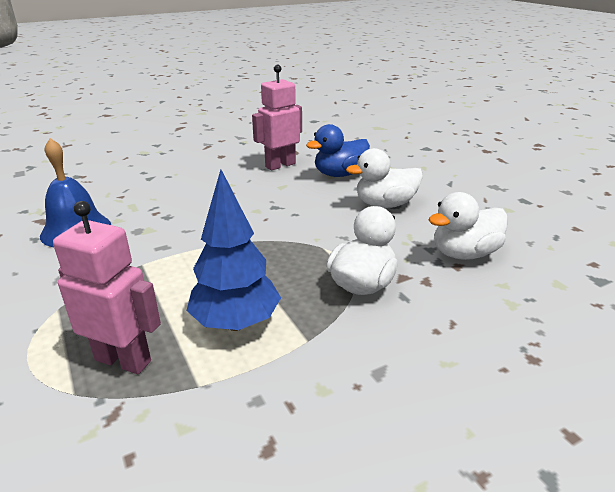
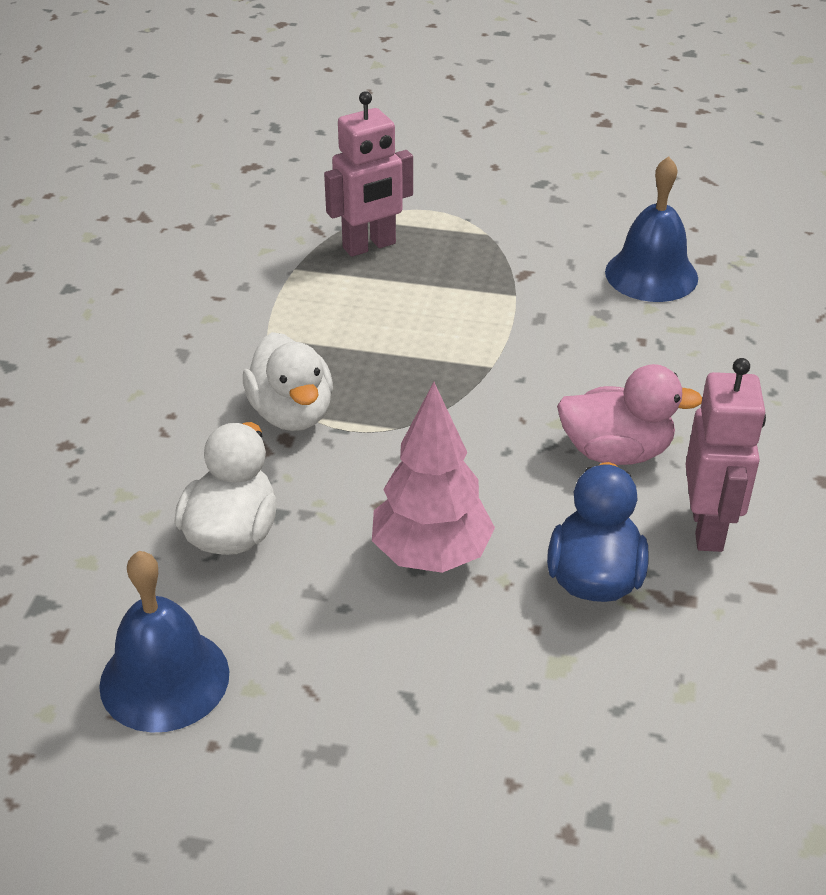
camera: 130 degrees right, 10 degrees up
blue tree [186,169,281,331] -> none
white duck [346,148,423,208] -> pink tree [372,382,495,573]
none -> blue bell [99,551,229,733]
none -> pink duck [557,364,702,465]

